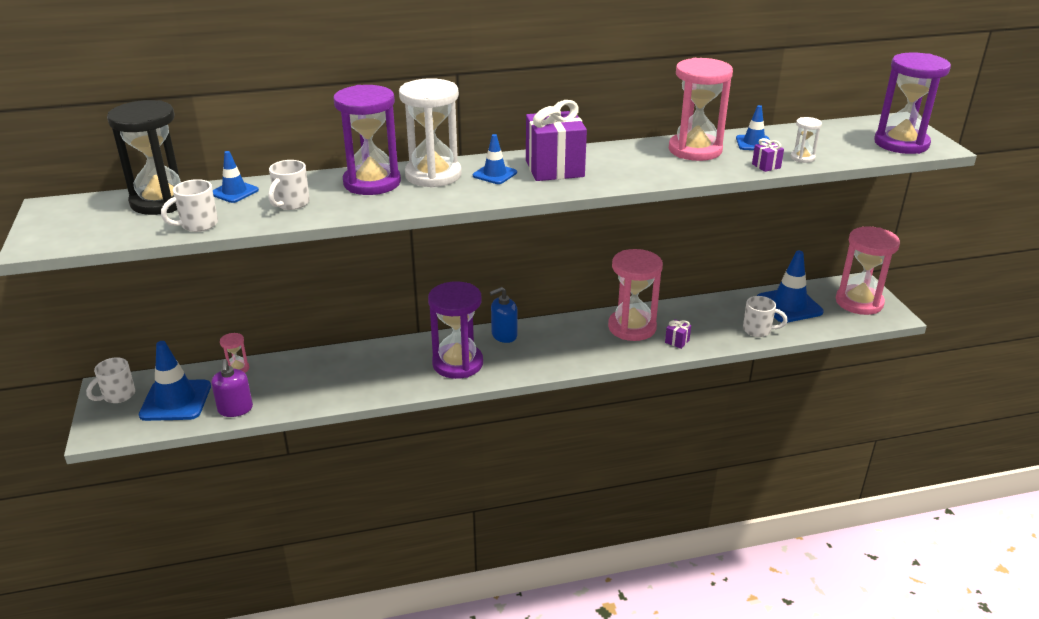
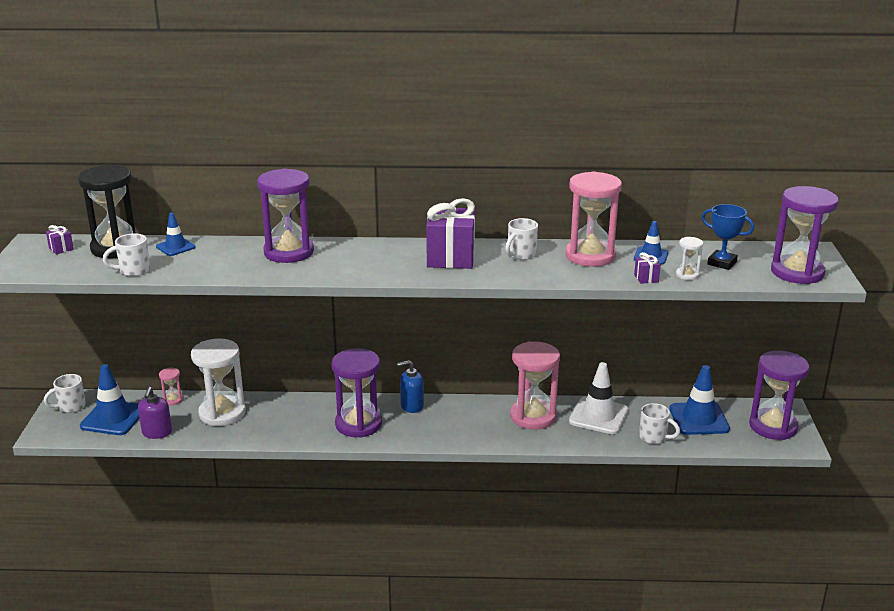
camera: 15 degrees right, 5 degrees down
white mug [268,160,310,210] -> white mug moved to [505,218,538,260]
white hourglass [399,78,462,188] -> white hourglass moved to [191,339,246,426]
blue traffic cone [473,134,517,184] -> none
purple gift [665,319,691,349] -> purple gift moved to [46,225,74,255]
pink hourglass [836,226,900,315] -> purple hourglass [749,350,810,440]
none -> white traffic cone [569,362,629,434]
none -> blue trophy [702,204,754,270]

